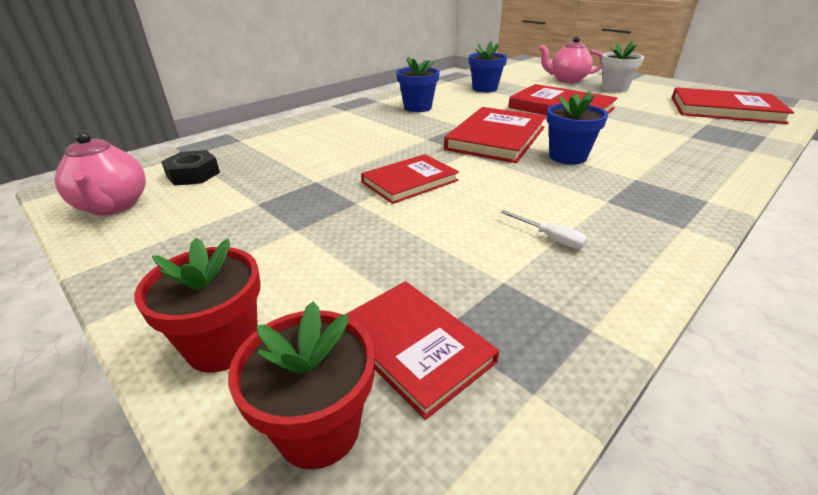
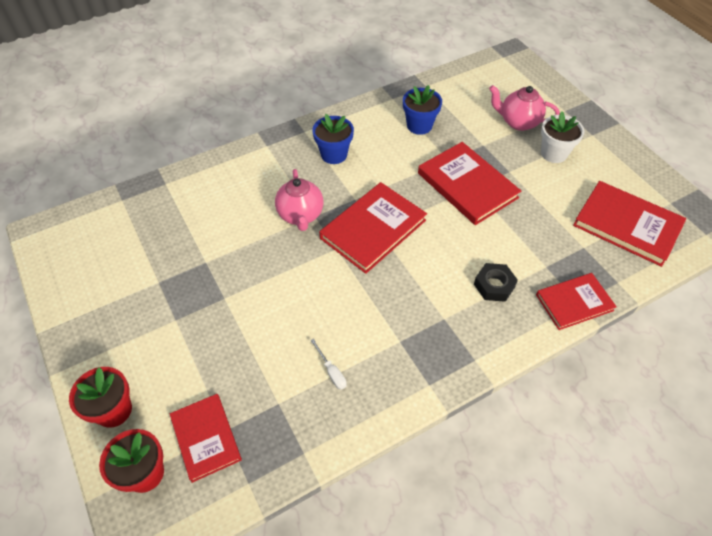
camera: 15 degrees right, 20 degrees up
pink teapot [54,131,146,216] -> pink teapot moved to [275,169,323,231]
black nut [161,150,220,186] -> black nut moved to [474,263,518,302]
red book [361,154,459,204] -> red book moved to [536,273,617,330]
blue flower pot [547,92,608,164] -> none

